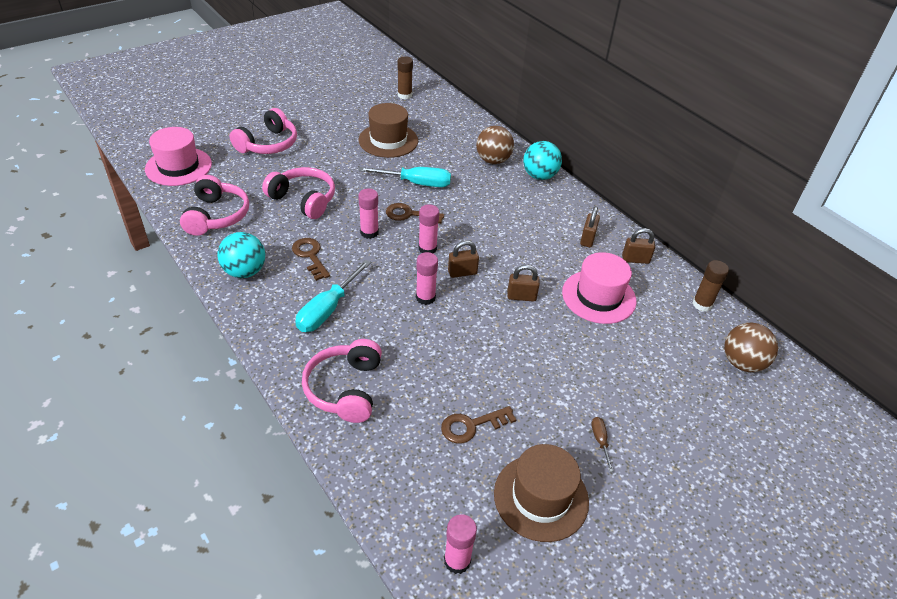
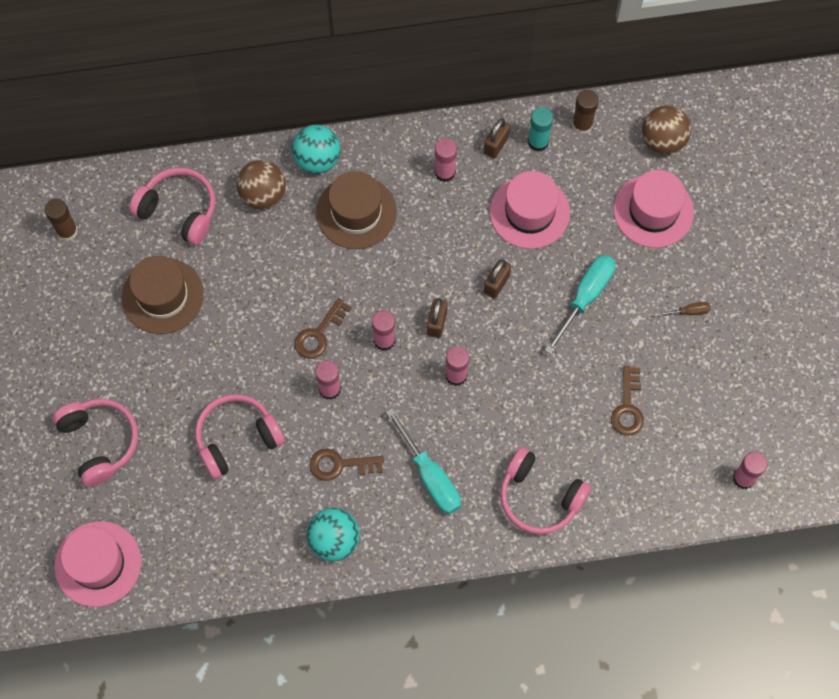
camera: 60 degrees left, 25 degrees up
pink headphones [180,175,249,236] -> pink headphones moved to [129,167,216,245]
turquoise screwdriver [358,167,451,187] -> turquoise screwdriver moved to [545,255,616,354]
brown hat [494,444,589,542] -> brown hat moved to [316,171,397,249]
brown padlock [580,206,600,247] -> pink glue stick [435,138,457,182]
brown screwdriver [591,417,614,472] -> brown screwdriver turned 150 degrees clockwise [654,302,711,317]
none -> turquoise glue stick [528,107,553,152]
none -> pink hat [613,170,694,248]

